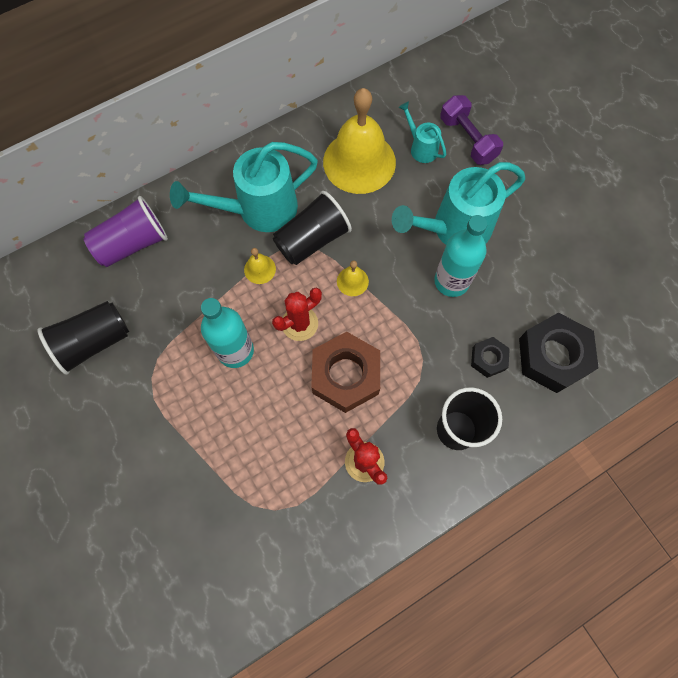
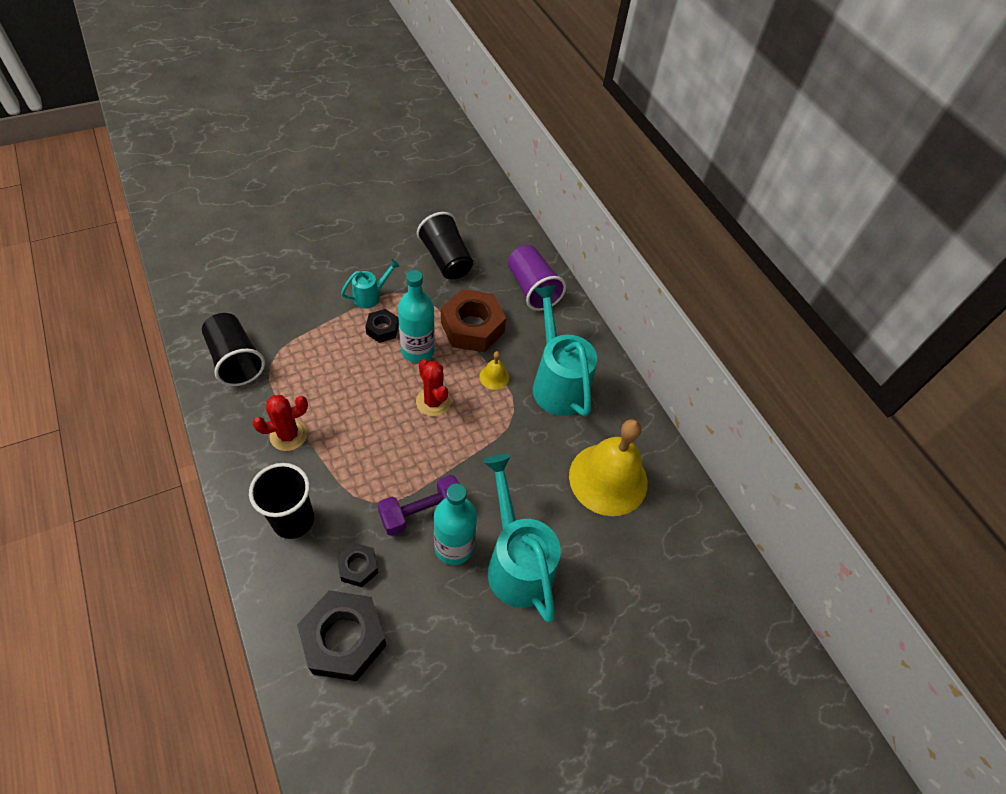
camera: 90 degrees right, 15 degrees down
black cup [273,191,352,265] -> black cup moved to [202,313,265,386]
brown nut [311,332,380,413] -> brown nut moved to [441,289,506,352]
yellow bell [337,261,369,296] -> none
turquoise watering can [399,102,446,163] -> turquoise watering can moved to [341,259,400,309]
purple dumbbell [440,95,503,165] -> purple dumbbell moved to [377,475,460,536]
none -> black nut [365,309,399,343]

